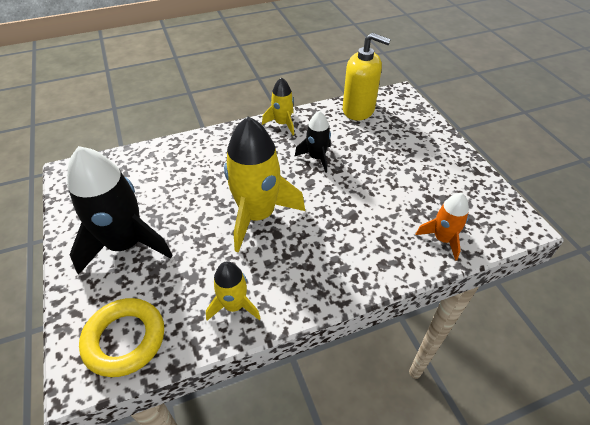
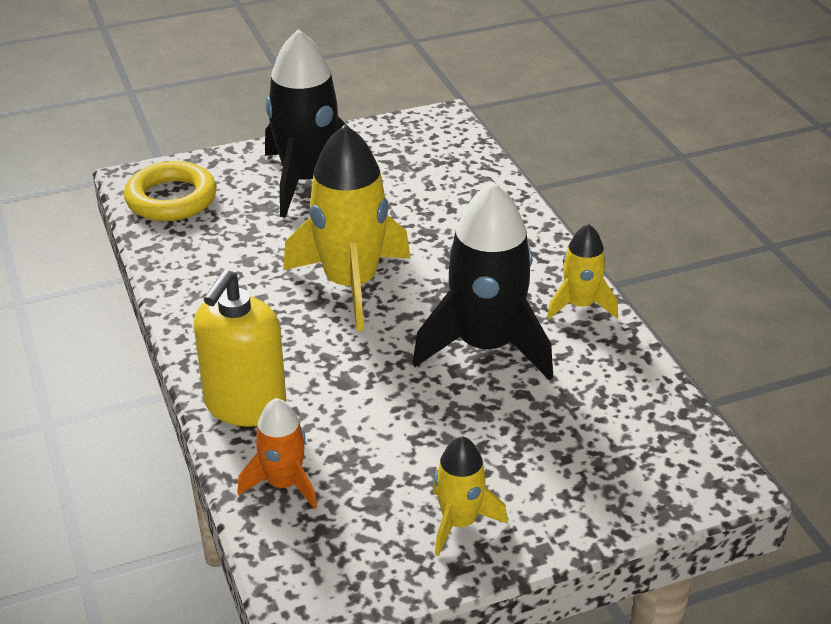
camera: 90 degrees right, 10 degrees down
yellow rocket [206,261,261,321] -> yellow rocket moved to [433,436,508,556]
black rocket [295,111,331,173] -> black rocket [412,182,553,380], size x1.88
yellow soap dispenser [343,33,391,120] -> yellow soap dispenser moved to [194,269,286,427]

